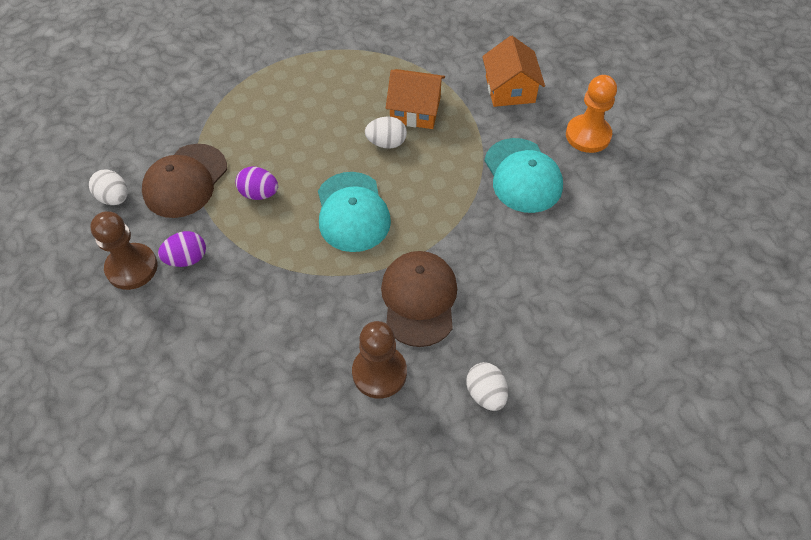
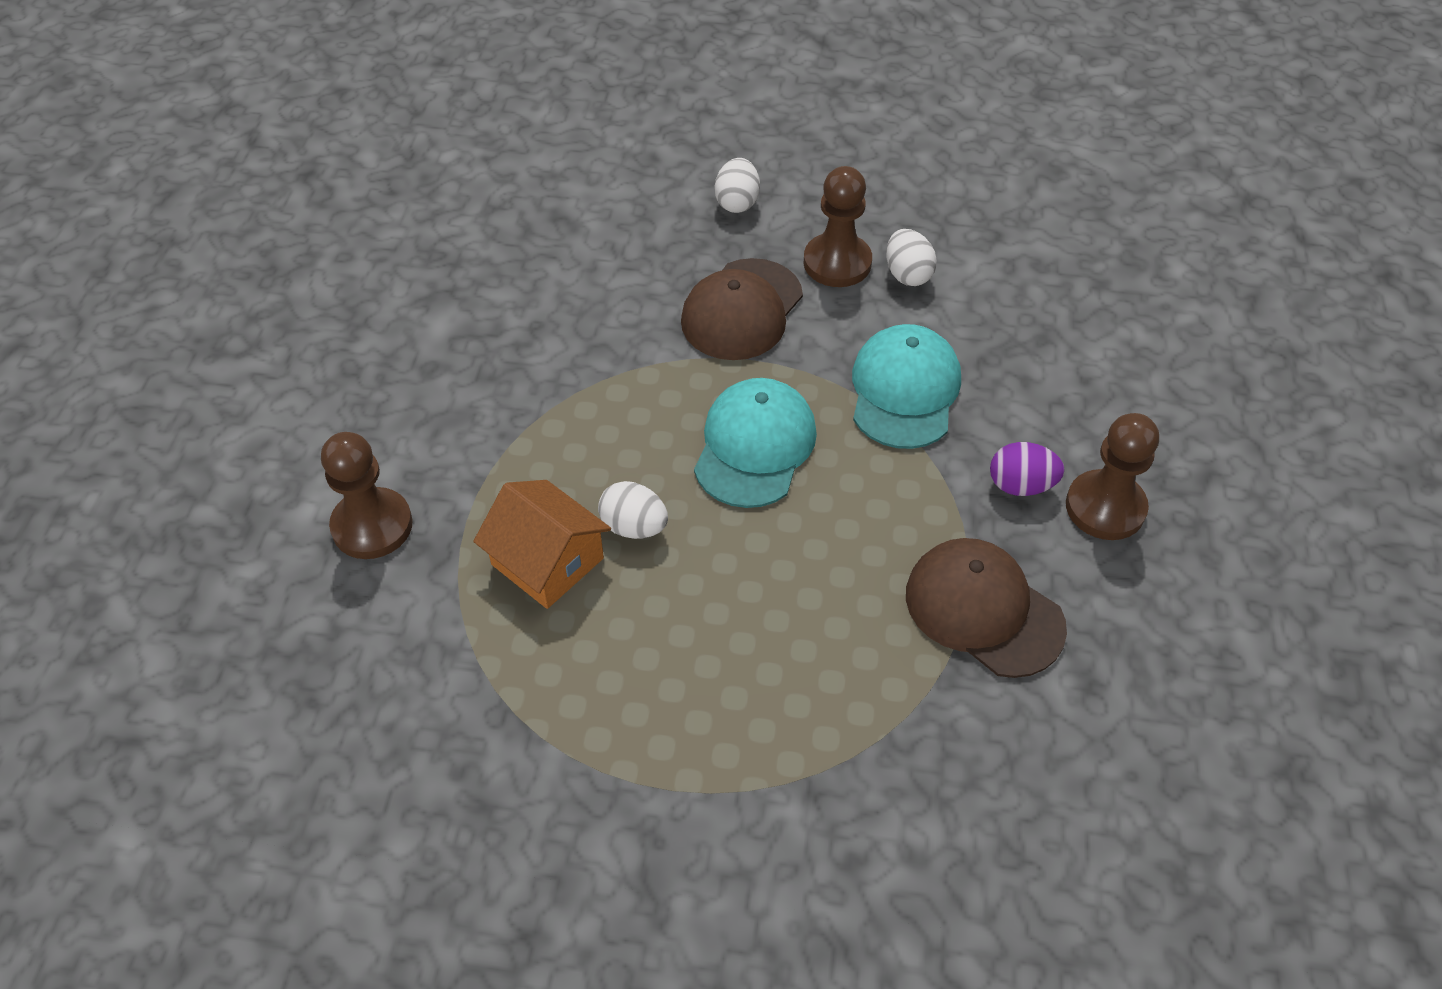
camera: 150 degrees left, 5 degrees down
white egg [89,170,128,205] -> white egg moved to [886,229,937,286]
brown cap [142,144,227,218] -> brown cap turned 105 degrees counterclockwise [906,538,1067,678]
purple egg [235,166,278,200] -> none
orange house [482,36,545,107] -> brown pawn [321,432,413,559]
turquoise cap [484,138,563,213] -> turquoise cap moved to [852,324,961,449]
orange pawn [566,75,617,153] -> none

